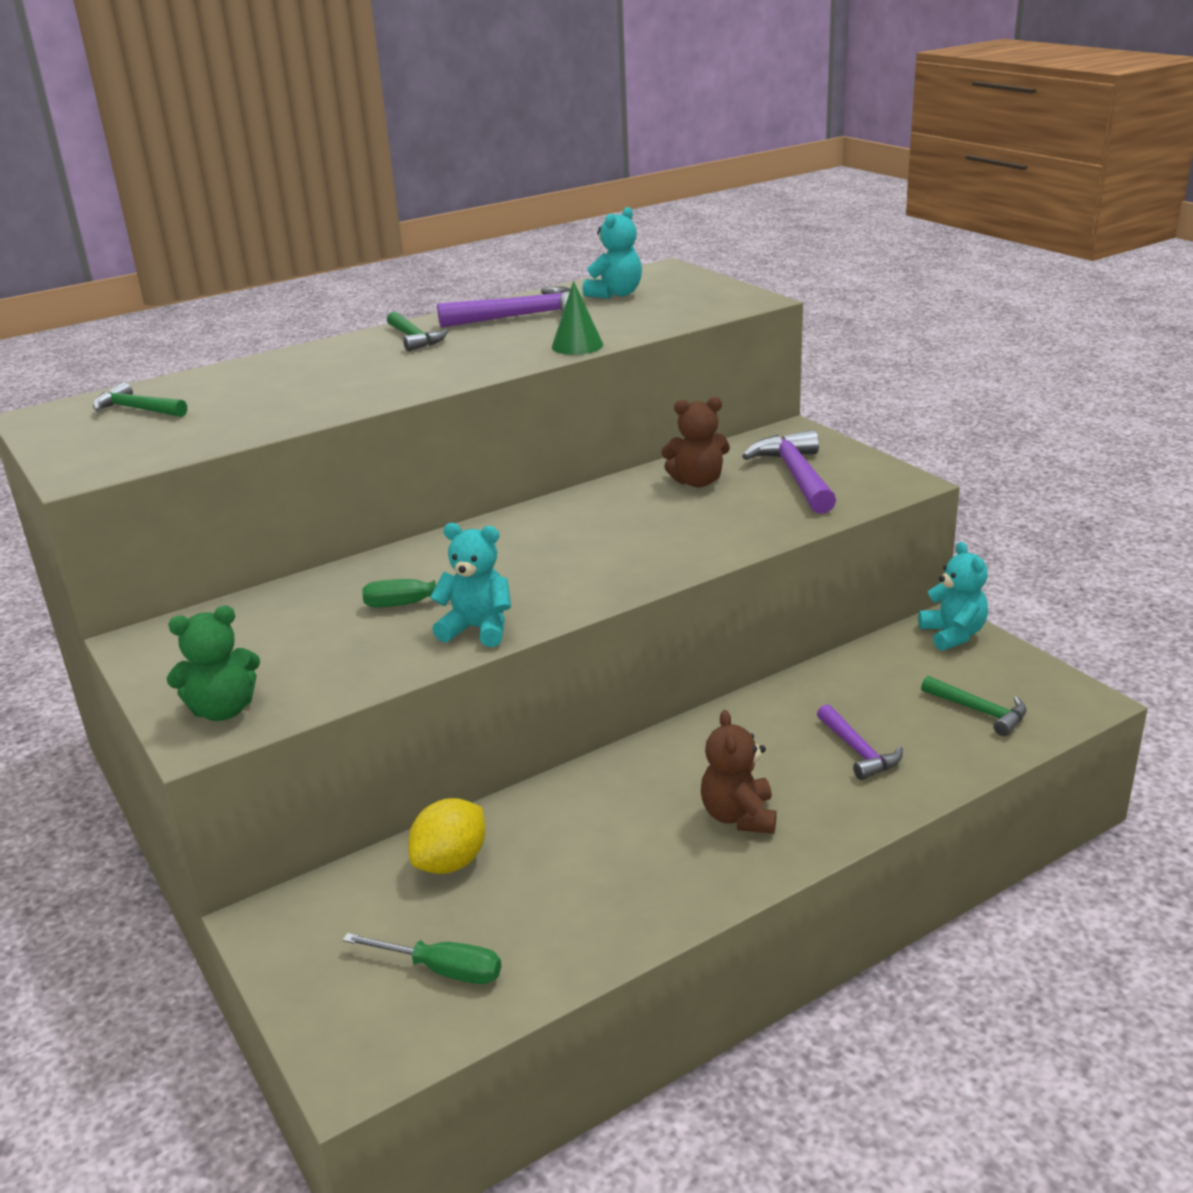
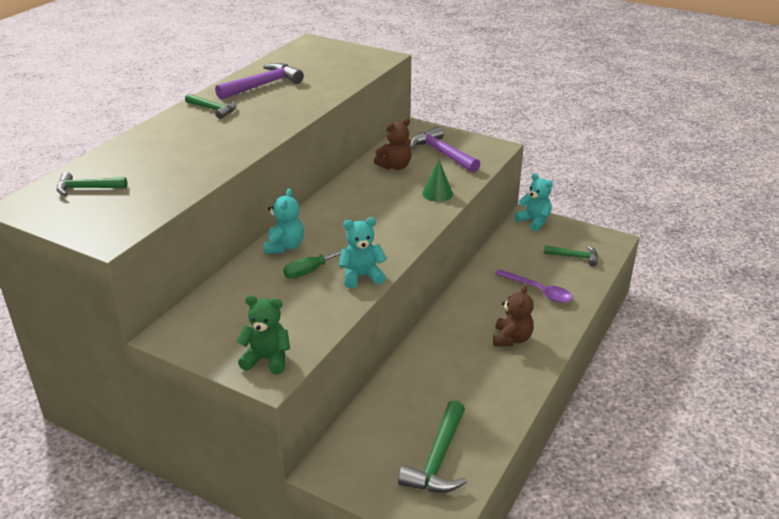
camera: 30 degrees left, 5 degrees up
green teddy bear [167,606,260,721] -> green teddy bear turned 120 degrees counterclockwise [236,295,290,375]
green screwdriver [343,933,501,984] -> green hammer [398,400,467,493]
yellow lemon [408,798,486,874] -> none
green cone [552,281,603,355] -> green cone moved to [422,159,453,202]
turquoise teddy bear [582,207,642,299] -> turquoise teddy bear moved to [264,188,304,254]
brown teddy bear [701,710,777,834] -> brown teddy bear turned 135 degrees counterclockwise [493,285,534,346]
purple hammer [817,704,903,780] -> purple spoon [495,269,573,303]

